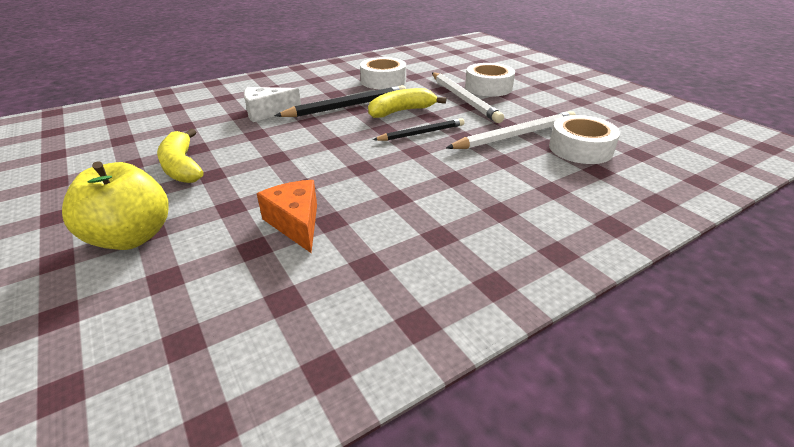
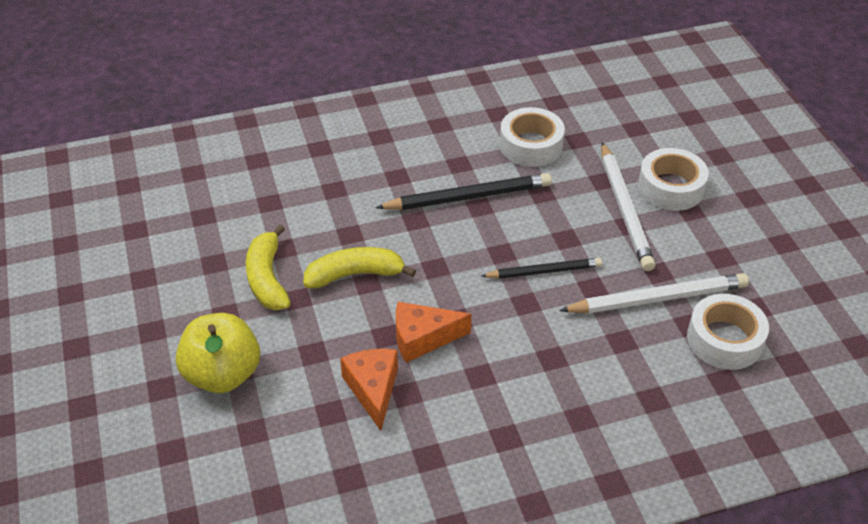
camera: 15 degrees right, 10 degrees up
white cheese [244,87,301,122] -> none
yellow banana [368,88,446,118] -> yellow banana moved to [304,247,416,288]
none -> orange cheese [396,302,471,363]

